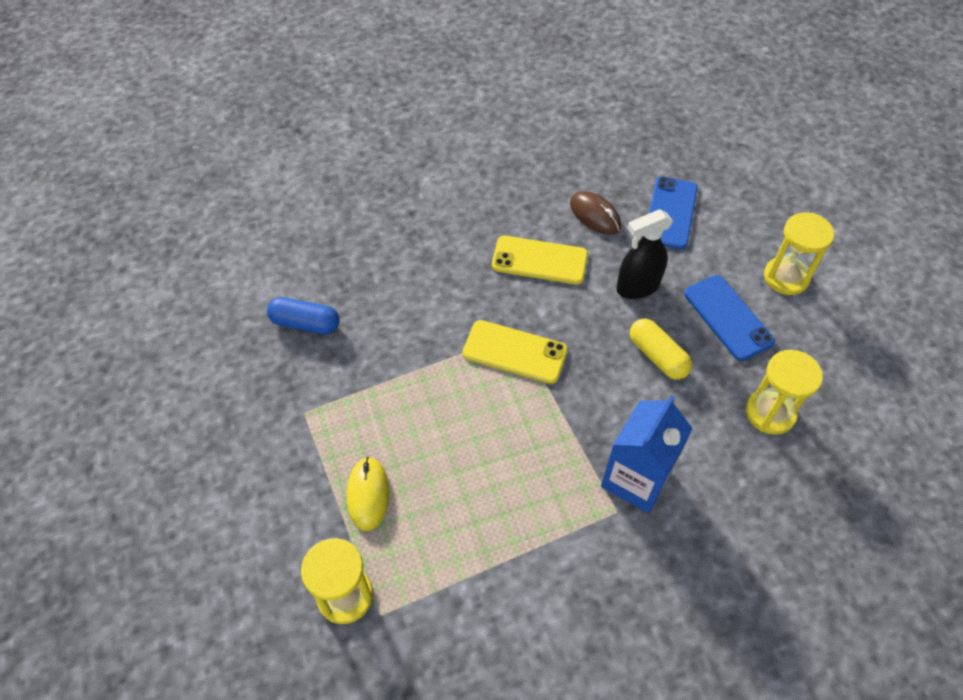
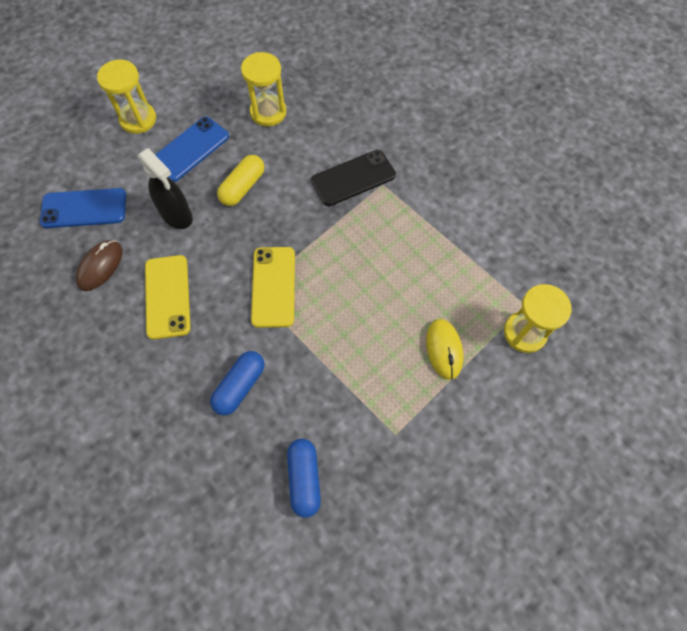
camera: 110 degrees left, 10 degrees up
yellow mouse [347,457,390,531] -> yellow mouse turned 75 degrees counterclockwise [426,319,463,380]
blue carton [601,395,693,513] -> black phone [311,150,396,206]
none -> blue capsule [210,351,265,416]

